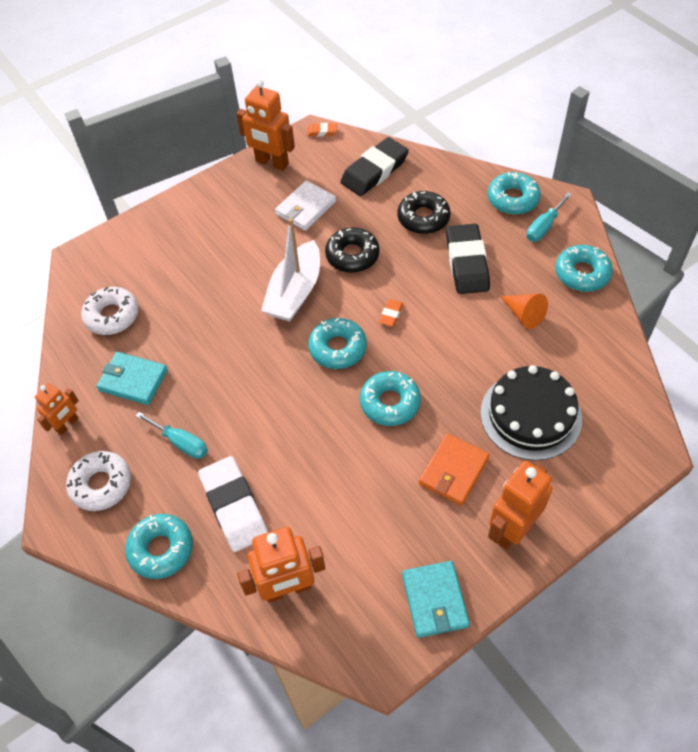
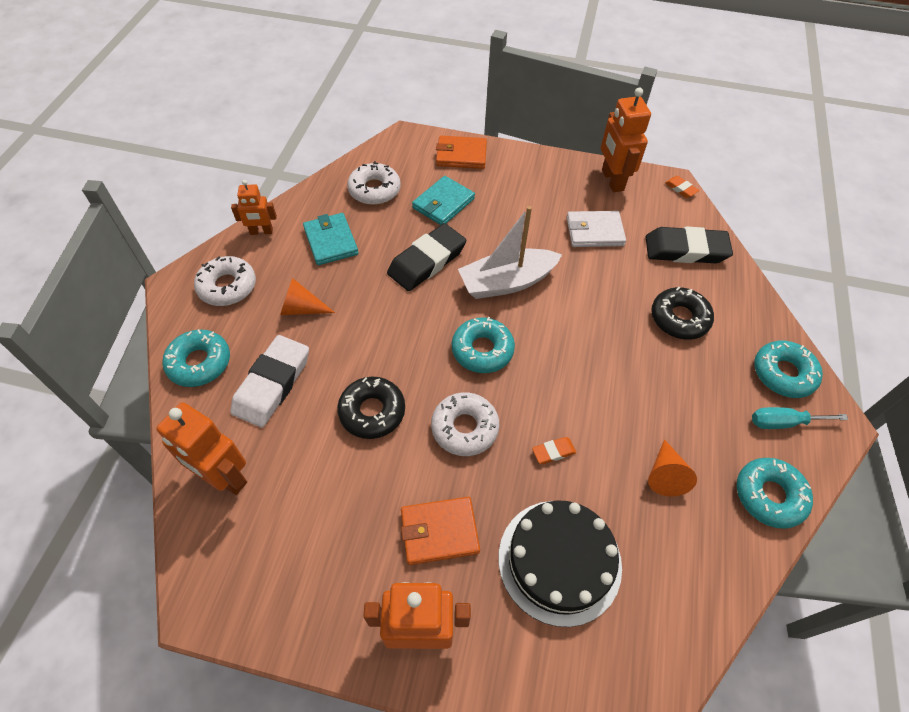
camera: 45 degrees right, 0 degrees up
turquoise screwdriver [135,412,208,459] -> orange cone [280,278,335,315]
black donut [325,227,380,273] -> black donut moved to [337,377,405,439]
turquoise donut [360,371,421,426] -> white donut [431,392,499,456]
orange eraser [379,299,403,326] -> orange eraser moved to [532,437,576,464]
turquoise wallet [402,561,470,638] -> turquoise wallet moved to [412,176,475,225]
black eraser [446,224,490,294] -> black eraser moved to [387,223,466,291]
none -> orange wallet [436,136,487,169]

